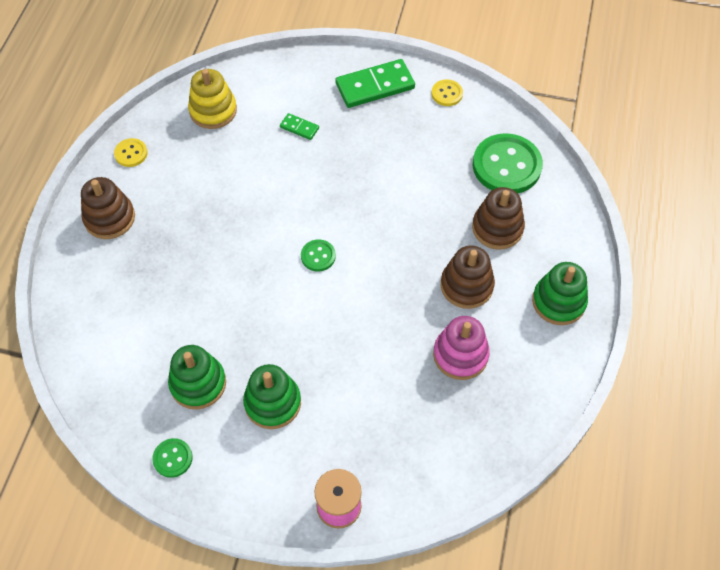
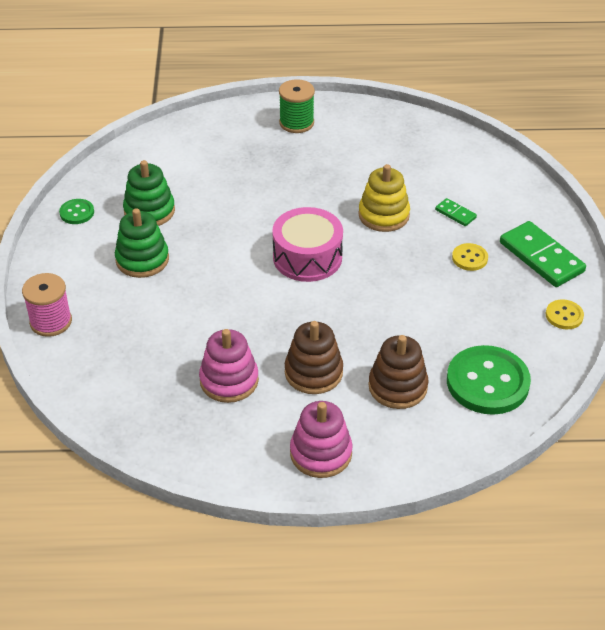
camera: 75 degrees right, 15 degrees down
brown stacking toy [81,177,135,239] -> green spool [279,79,315,133]
yellow button [114,138,148,167] -> yellow button moved to [452,243,488,271]
yellow stacking toy [188,69,237,129] -> yellow stacking toy moved to [358,164,410,232]
green domino [280,113,319,140] -> green domino turned 60 degrees counterclockwise [435,198,477,226]
green button [301,239,336,271] -> pink drum [272,207,343,282]
green stacking toy [532,262,588,325] -> pink stacking toy [290,401,352,478]

